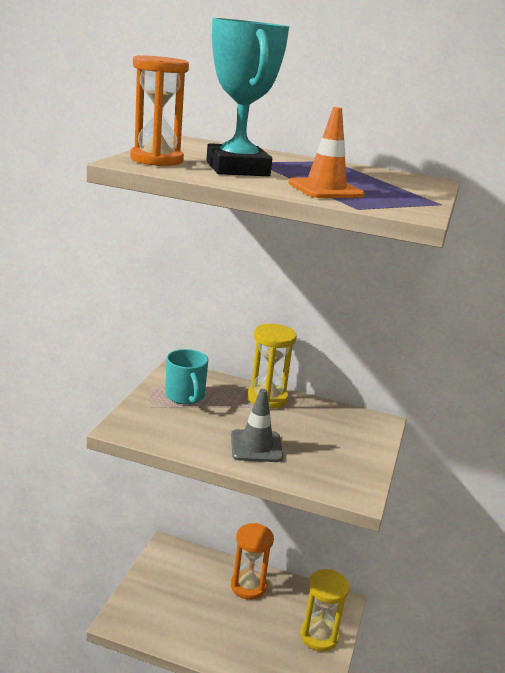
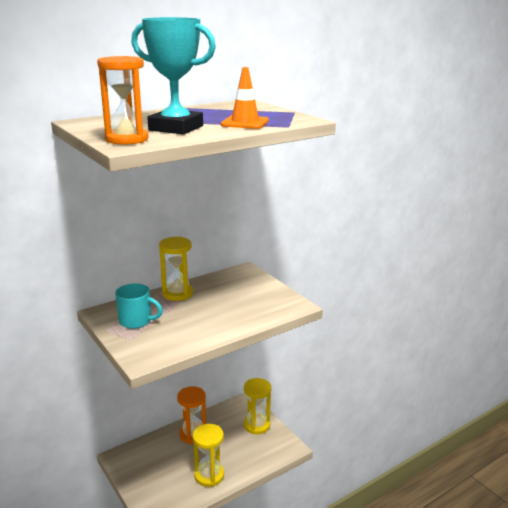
camera: 50 degrees left, 0 degrees up
grey traffic cone [231,389,283,462] -> none
none -> yellow hourglass [193,424,224,487]

